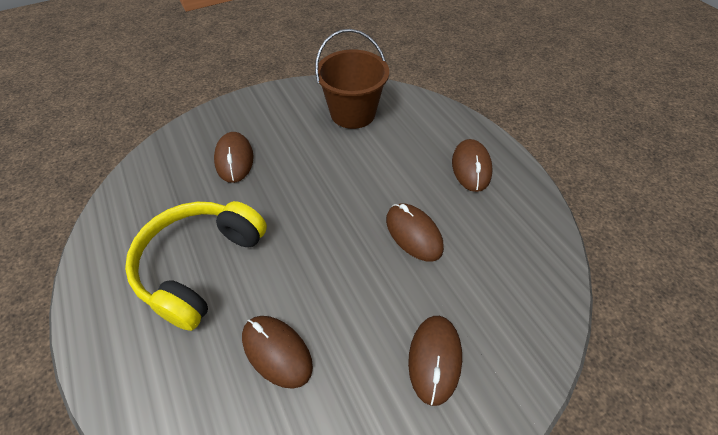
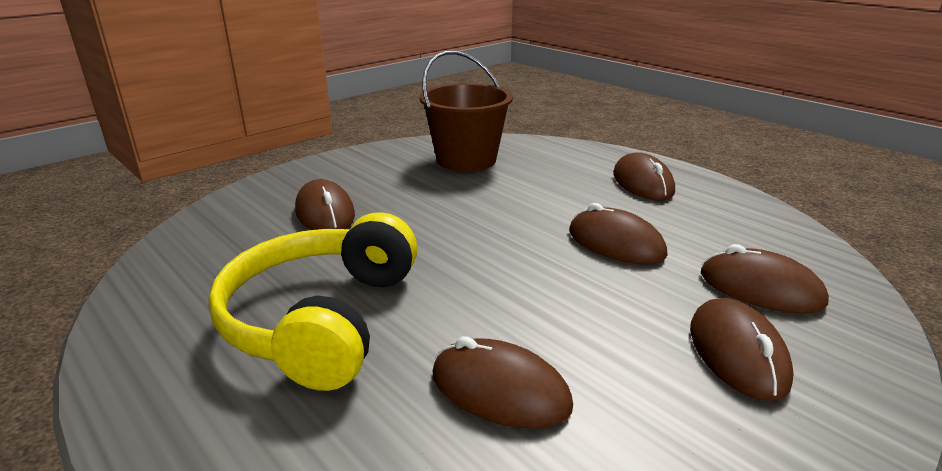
camera: 15 degrees left, 25 degrees down
none -> brown mouse [701,244,829,314]

